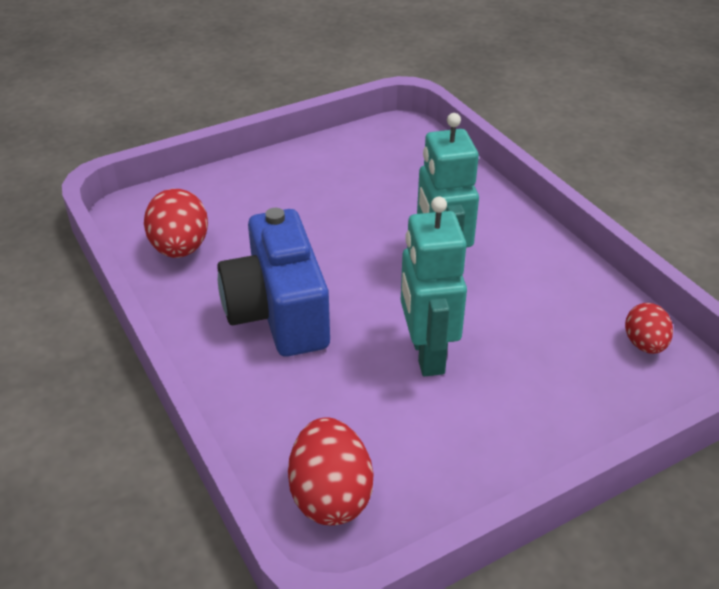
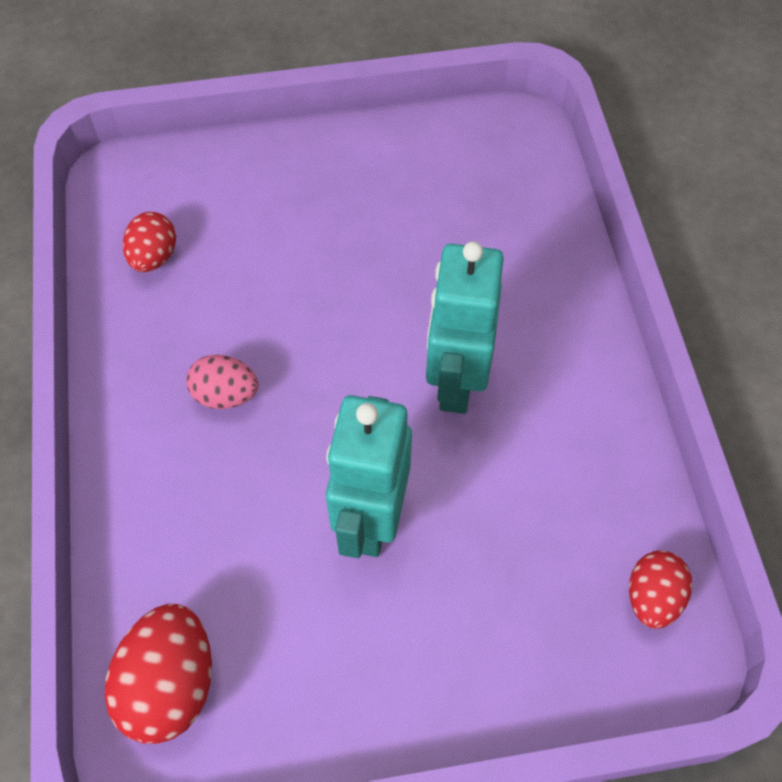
camera: 20 degrees right, 20 degrees up
red egg [144,189,208,258] -> red egg [123,212,176,272], size x0.63
blue camera [217,208,330,357] -> pink egg [186,355,258,409]

